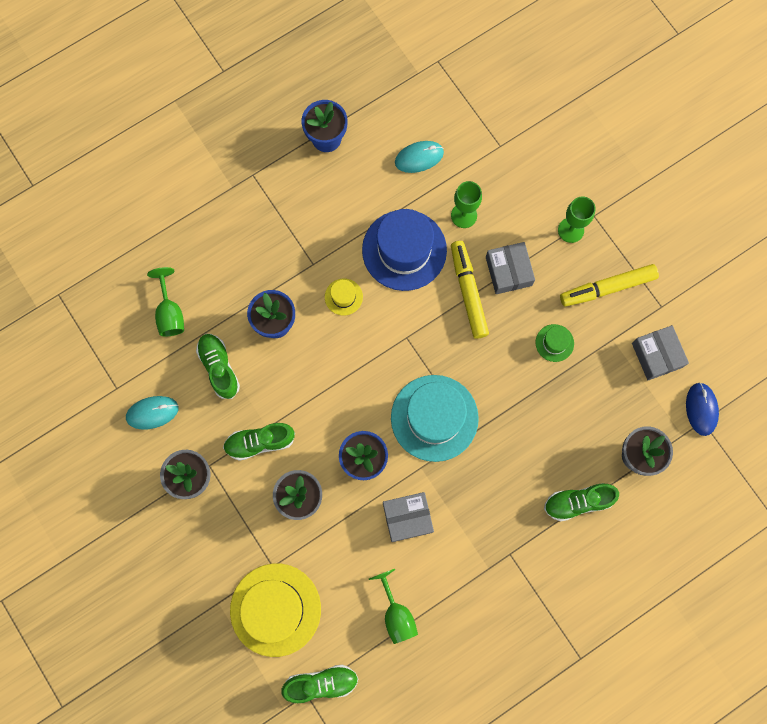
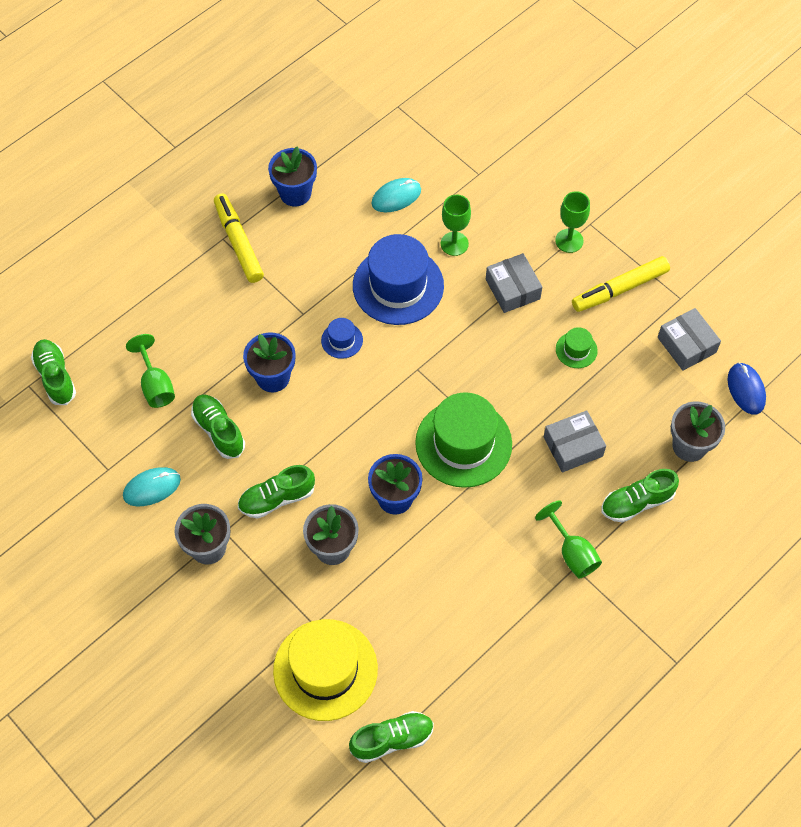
camera: 10 degrees left, 15 degrees down
yellow hat [325,279,363,316] -> blue hat [321,318,363,359]
green goblet [369,569,418,644] -> green goblet moved to [535,500,602,578]
grey box [383,492,434,542] -> grey box moved to [544,410,606,472]
turquoise hat [391,375,479,462] -> green hat [415,392,512,488]
yellow marker [451,241,489,339] -> yellow marker moved to [214,193,264,283]
none -> green shoe [31,339,76,405]

